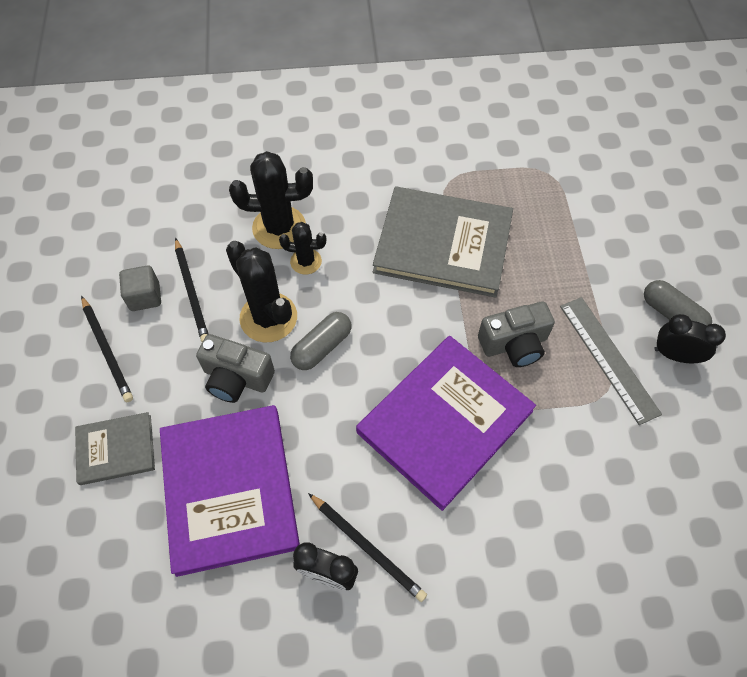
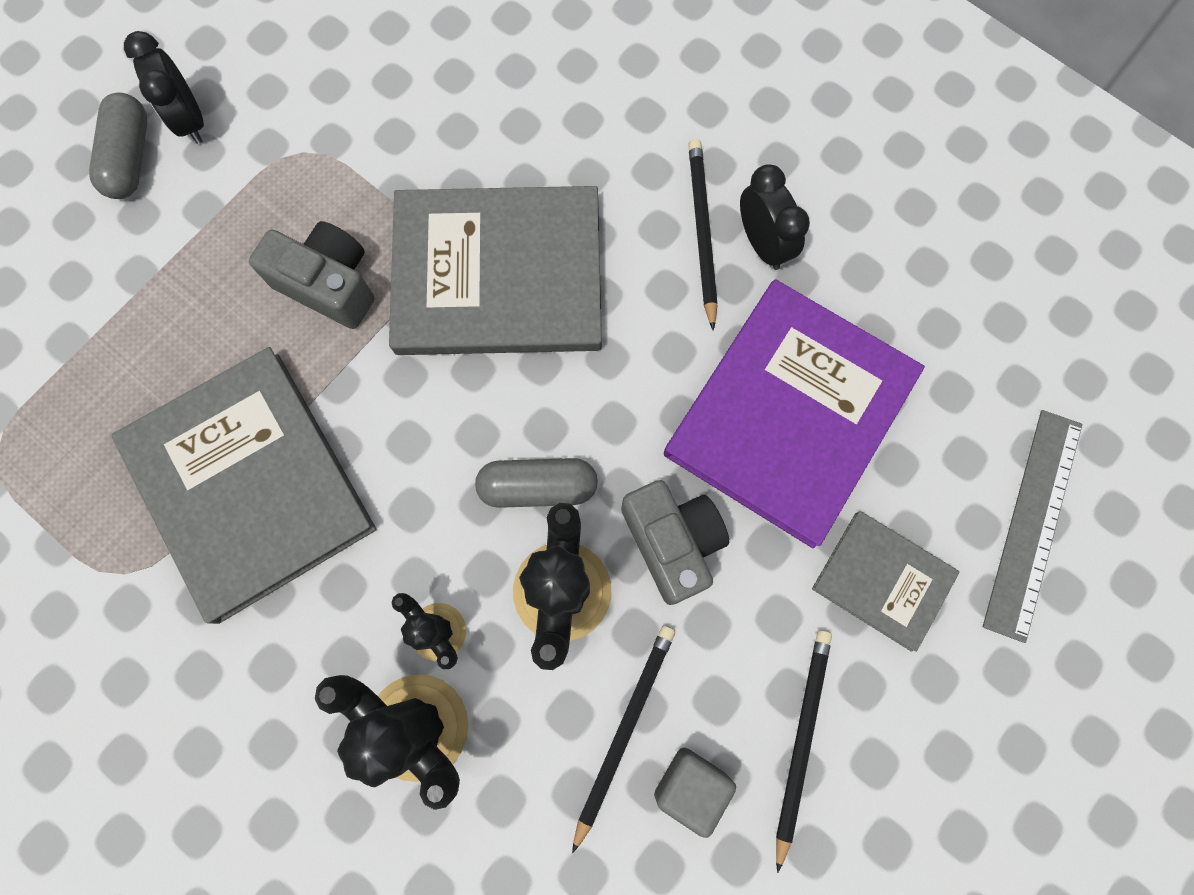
camera: 135 degrees left, 15 degrees up
purple book [356,336,536,511] -> grey book [389,186,602,355]
grey ruler [560,297,662,425] -> grey ruler moved to [983,410,1082,643]

